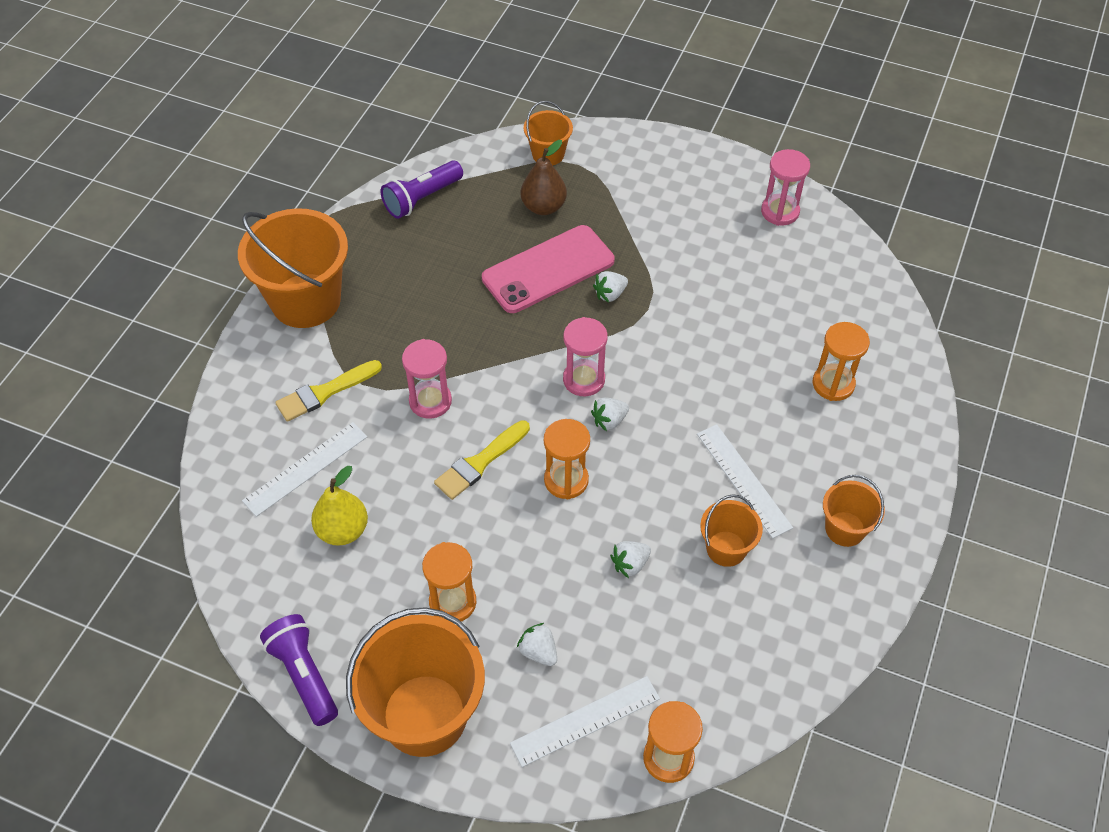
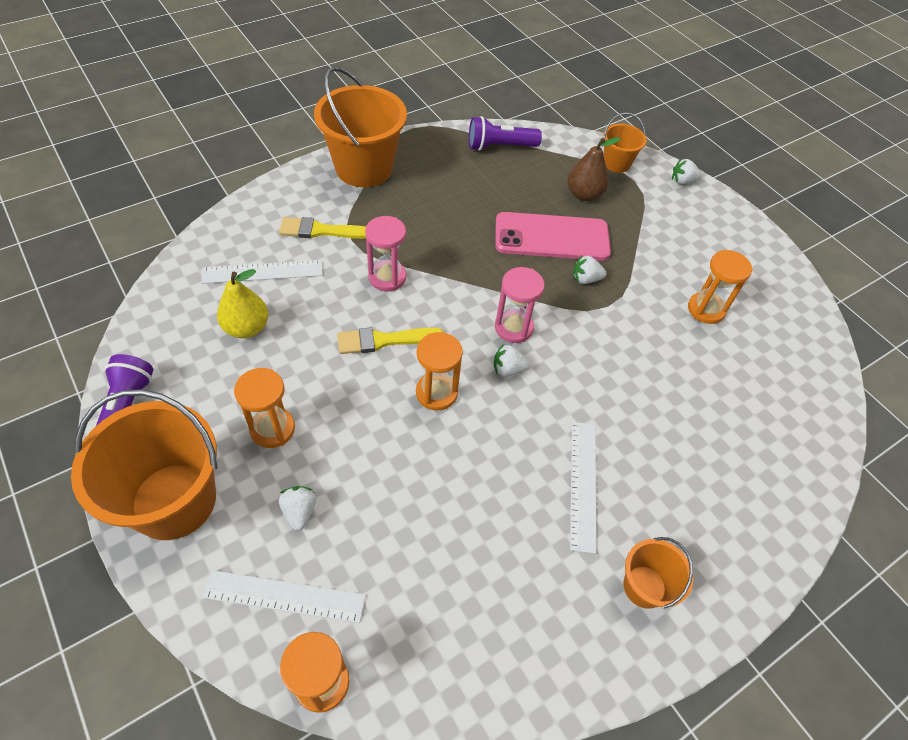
camera: 30 degrees right, 0 degrees up
white strawberry [610,541,651,578] -> white strawberry moved to [672,159,702,184]
orange bucket [700,494,763,567] -> none
pink hourglass [761,149,810,226] -> none
orange hourglass [813,322,870,401] -> orange hourglass moved to [688,250,753,324]

